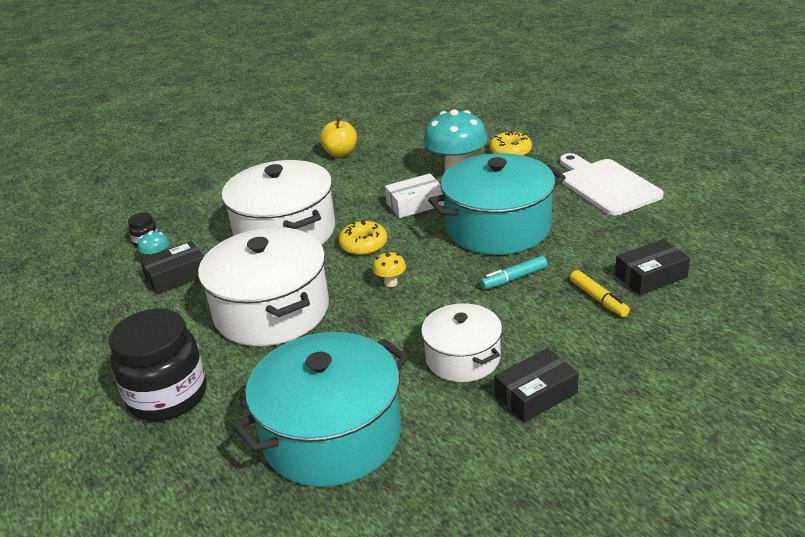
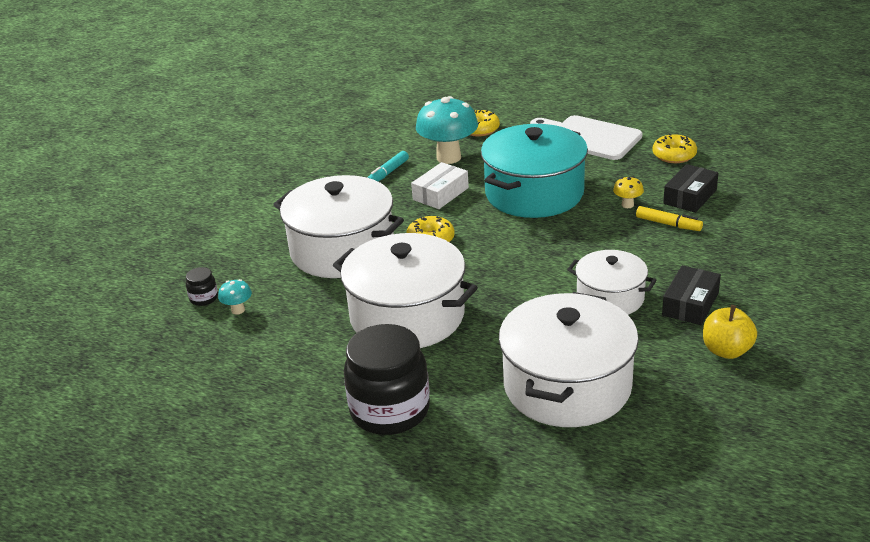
camera: 30 degrees left, 0 degrees up
black box [140,241,204,294] -> none
turquoise pot [233,332,409,487] -> white pot [499,292,639,427]
yellow apple [320,117,357,157] -> yellow apple moved to [703,305,757,359]
yellow mushroom [373,251,406,287] -> yellow mushroom moved to [613,176,644,208]
turquoise marker [480,256,547,289] -> turquoise marker moved to [367,151,409,182]
none -> yellow donut [652,133,697,163]

